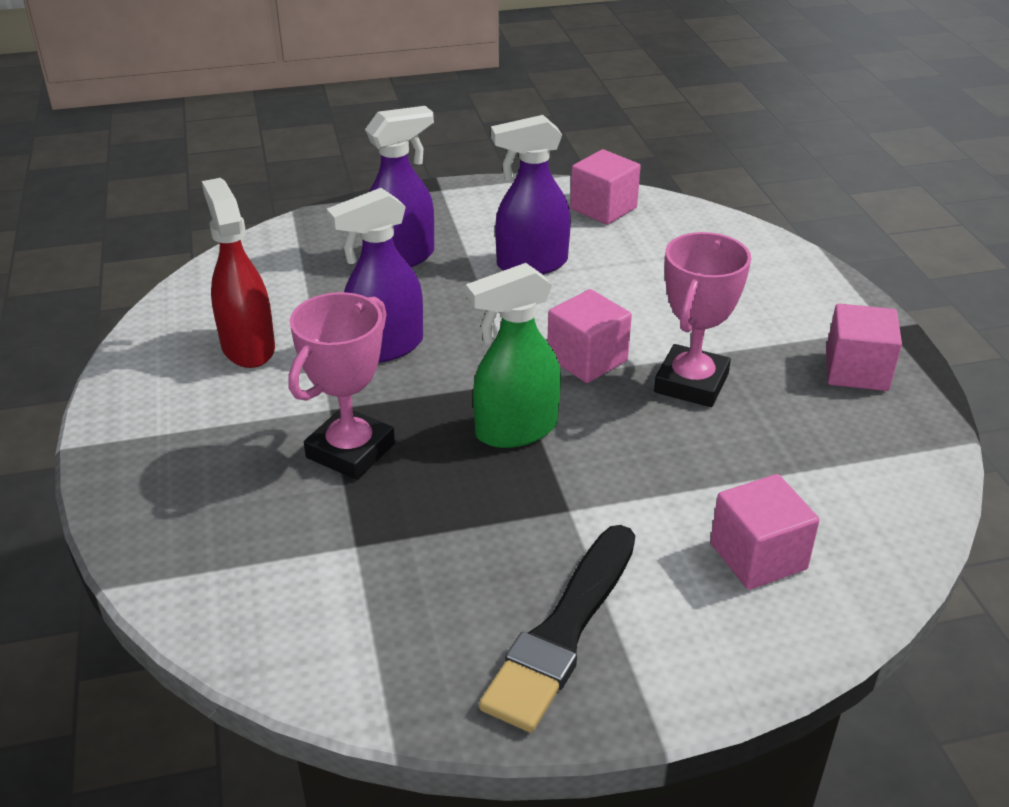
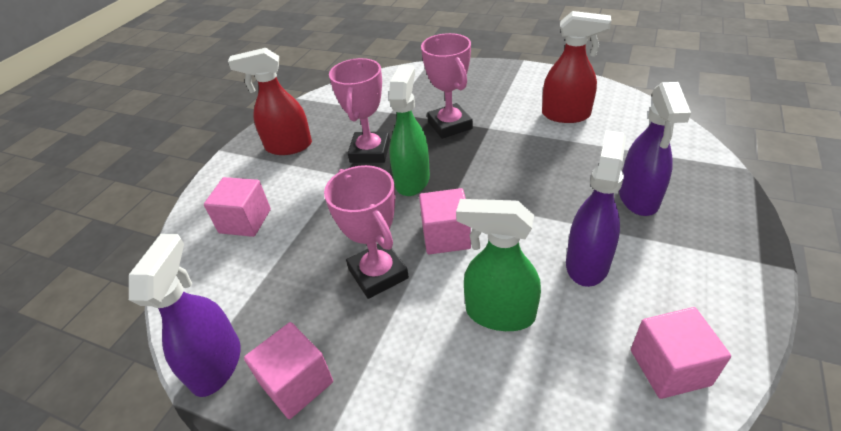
camera: 130 degrees right, 5 degrees up
purple spray bottle [326,188,423,363] -> purple spray bottle moved to [129,234,241,397]
black brush [479,525,635,732] -> red spray bottle [228,48,312,155]
none -> pink trophy [329,58,390,163]
none -> green spray bottle [456,199,541,331]

